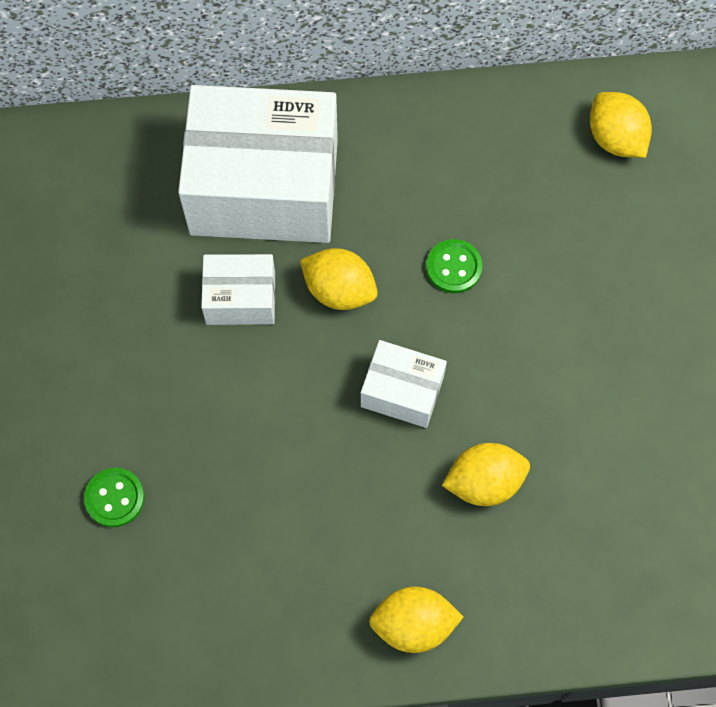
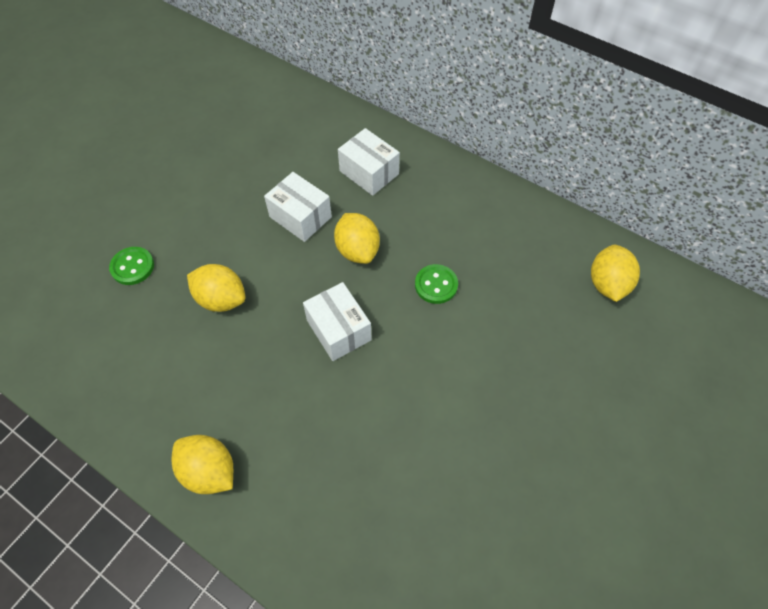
camera: 40 degrees right, 10 degrees down
white box [178,85,338,243] -> white box [338,128,400,196], size x0.47
yellow lemon [442,443,530,506] -> yellow lemon moved to [187,264,245,312]

